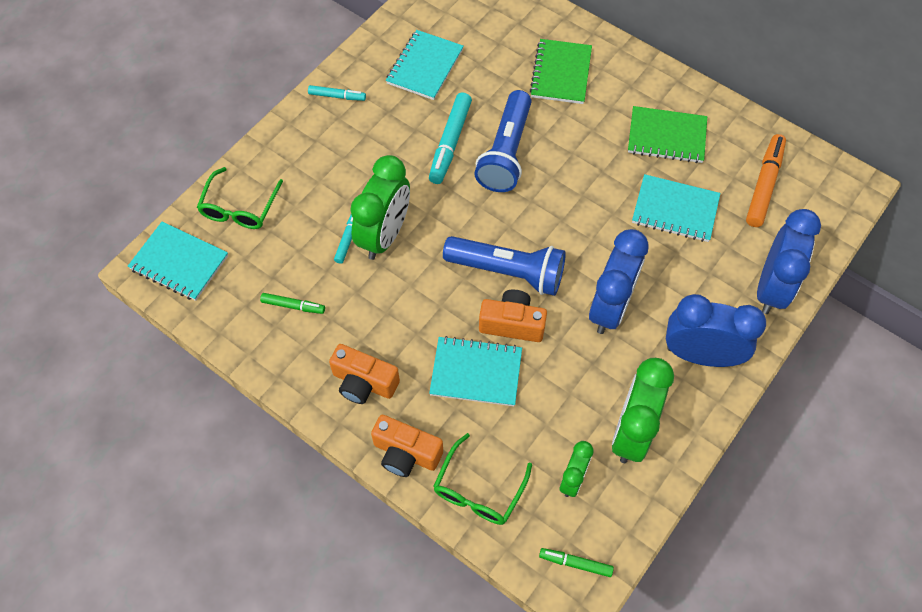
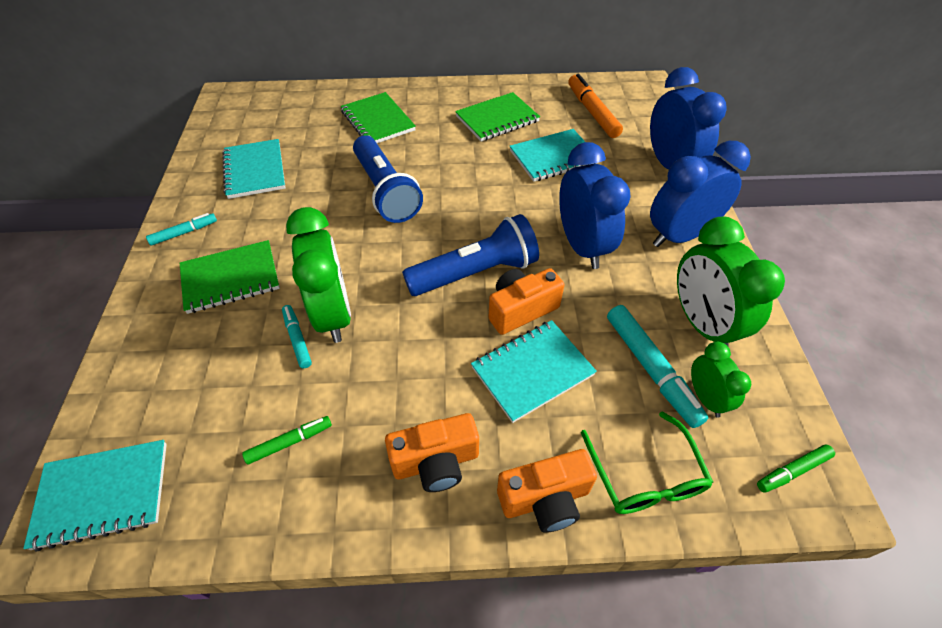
camera: 40 degrees left, 10 degrees down
green glasses [197,167,283,229] -> none
turquoise marker [429,92,472,184] -> turquoise marker moved to [607,305,708,428]
none -> green notebook [180,240,280,314]

